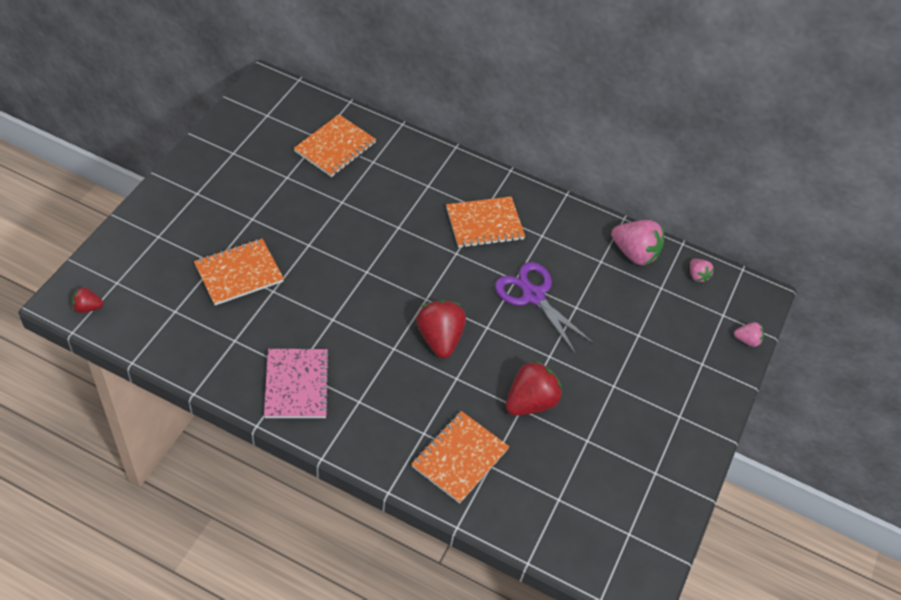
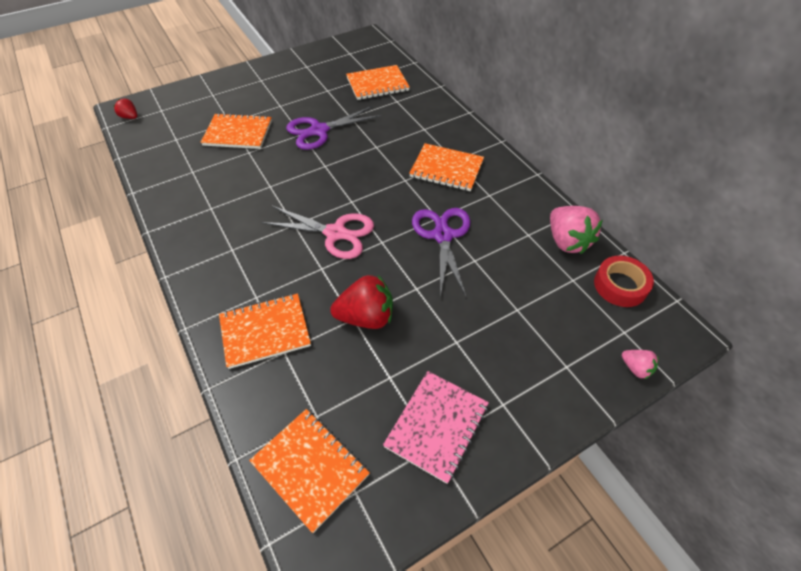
camera: 40 degrees right, 0 degrees up
pink notebook [264,349,330,418] -> pink notebook moved to [383,371,489,484]
red strawberry [416,300,466,358] -> pink scissors [261,206,374,259]
pink strawberry [690,259,714,283] -> red tape [594,256,654,307]
none -> orange notebook [249,409,370,533]
none -> purple scissors [286,106,381,150]

